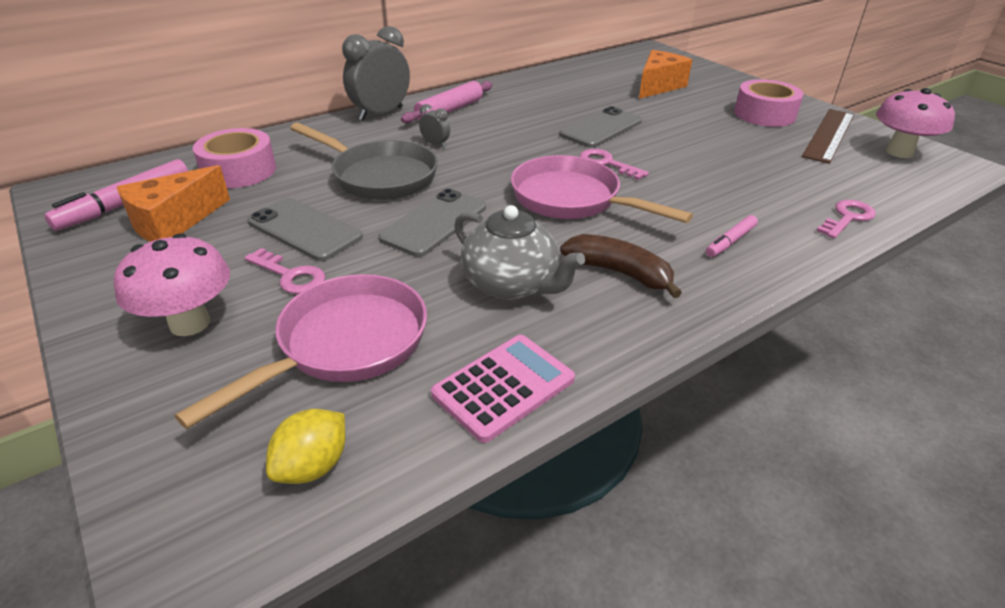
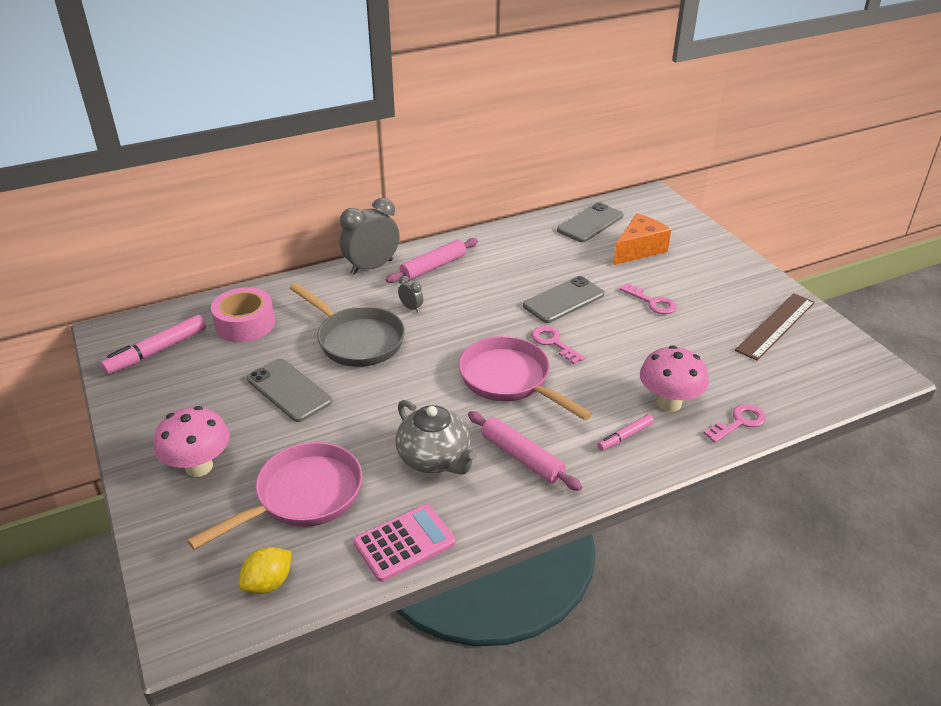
camera: 10 degrees right, 0 degrees up
orange cheese [117,165,230,242] -> none
pink key [244,248,326,294] -> pink key moved to [620,283,676,314]
grey phone [378,189,486,257] -> grey phone moved to [557,202,623,242]
brown banana [560,234,682,298] -> pink rolling pin [468,411,582,491]
pink tape [734,79,804,127] -> none
pink mushroom [876,88,955,158] -> pink mushroom moved to [640,345,709,412]

